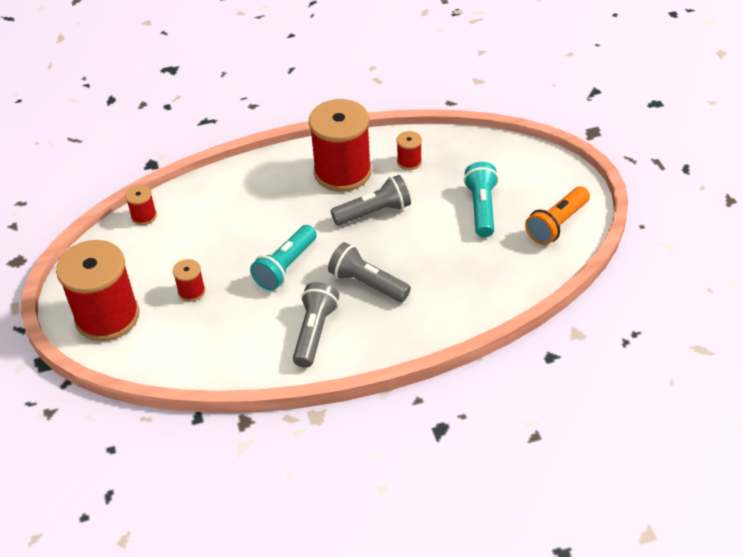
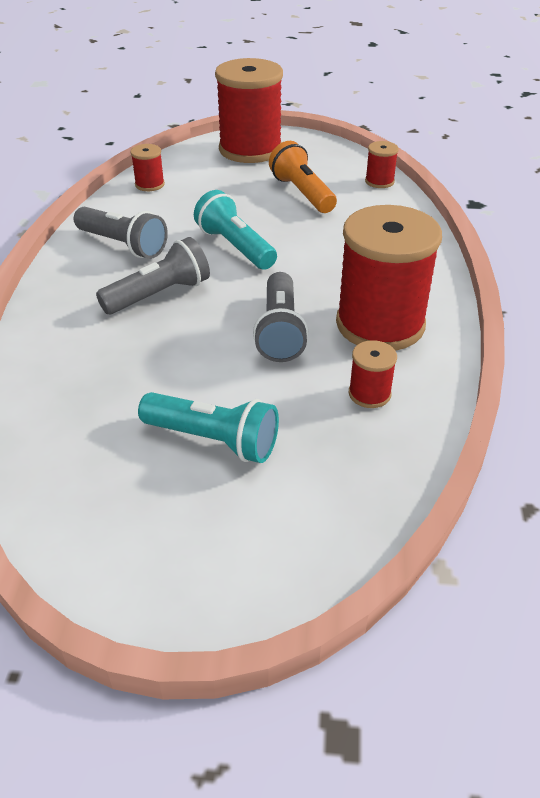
camera: 110 degrees right, 5 degrees down
red spool [173,259,205,302] -> red spool moved to [130,144,165,191]
orange flashlight [525,186,590,245] -> orange flashlight moved to [269,141,337,213]

